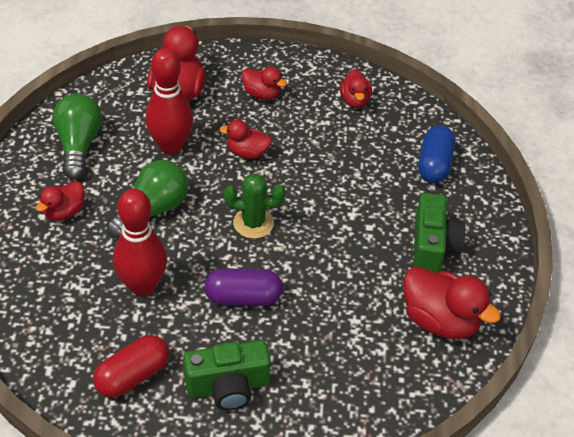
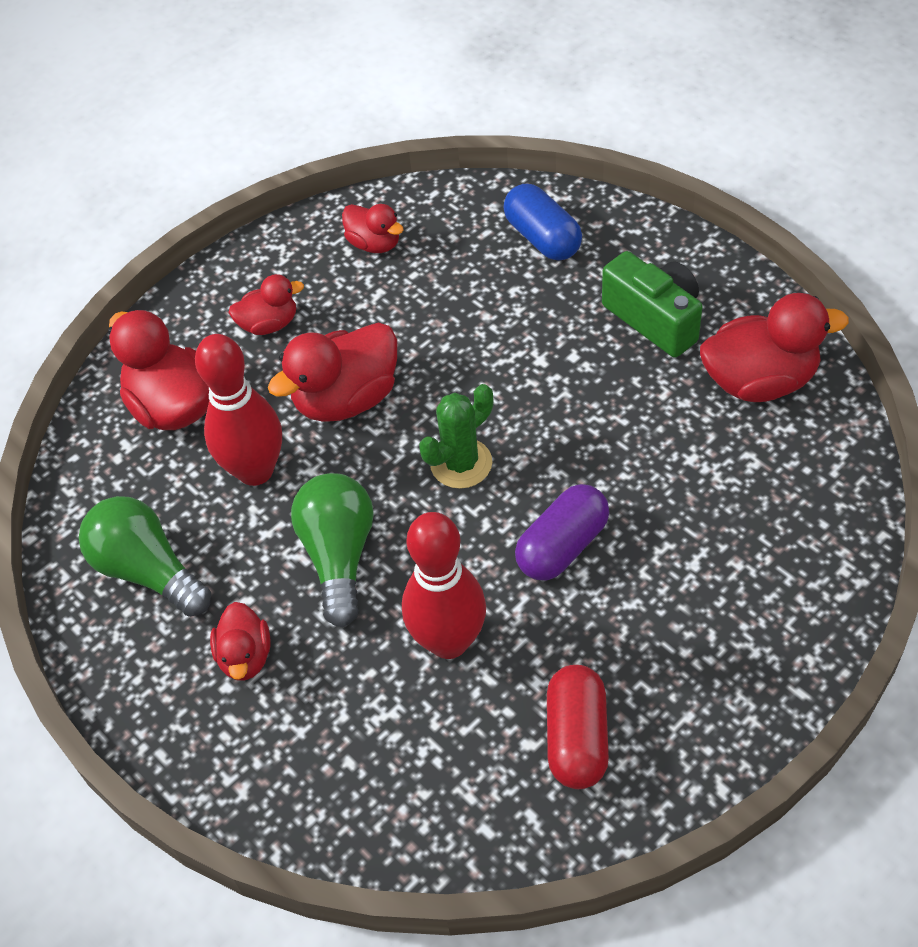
camera: 40 degrees left, 5 degrees up
green camera [183,340,271,410] -> none
red duck [219,120,272,159] -> red duck [268,323,397,422], size x1.73

